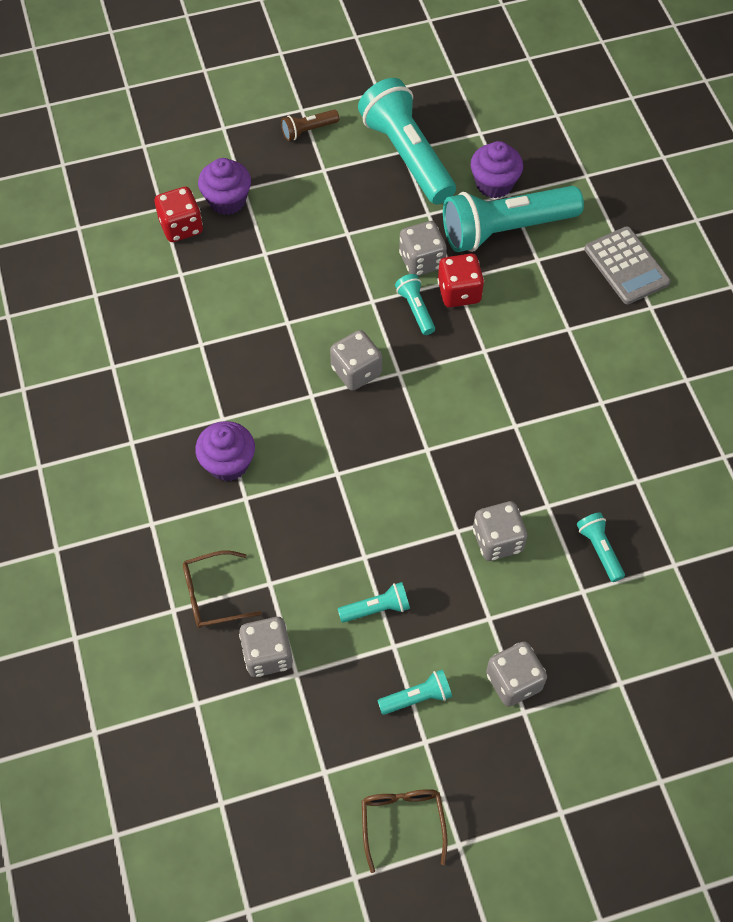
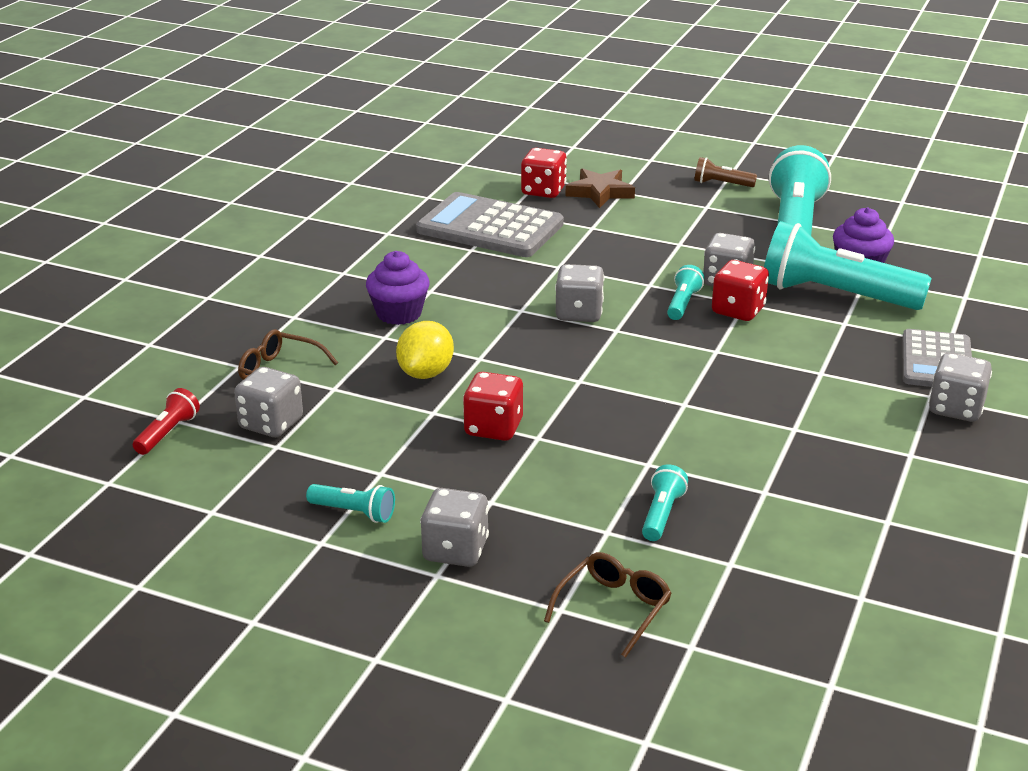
camera: 40 degrees right, 30 degrees down
purple cupcake [198,158,251,215] -> brown star [566,168,635,208]
turquoise flashlight [338,582,410,623] -> none
brown glasses [362,789,448,873] -> brown glasses moved to [544,552,672,658]
grey dice [473,501,527,561] -> grey dice moved to [929,353,992,422]
none -> red flashlight [133,388,200,455]
none -> yellow lemon [396,321,454,379]
none -> grey calculator [416,192,564,257]
none -> red dice [463,372,523,441]

